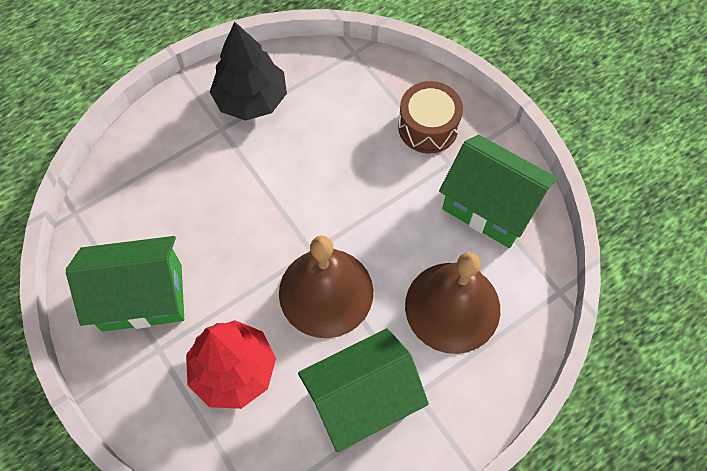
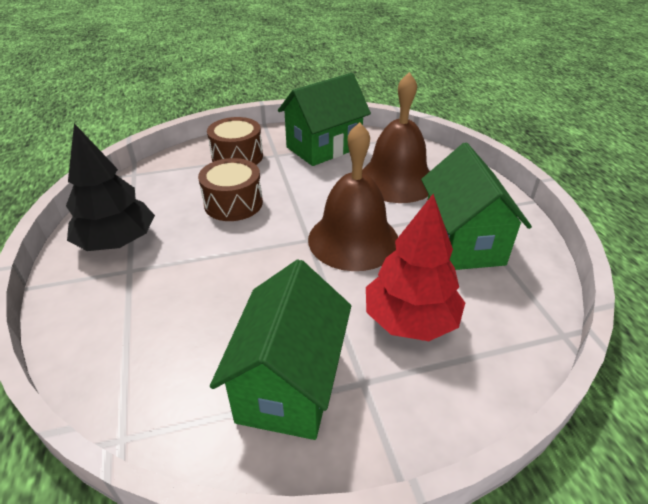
camera: 70 degrees left, 25 degrees down
none -> brown drum [198,158,263,221]

